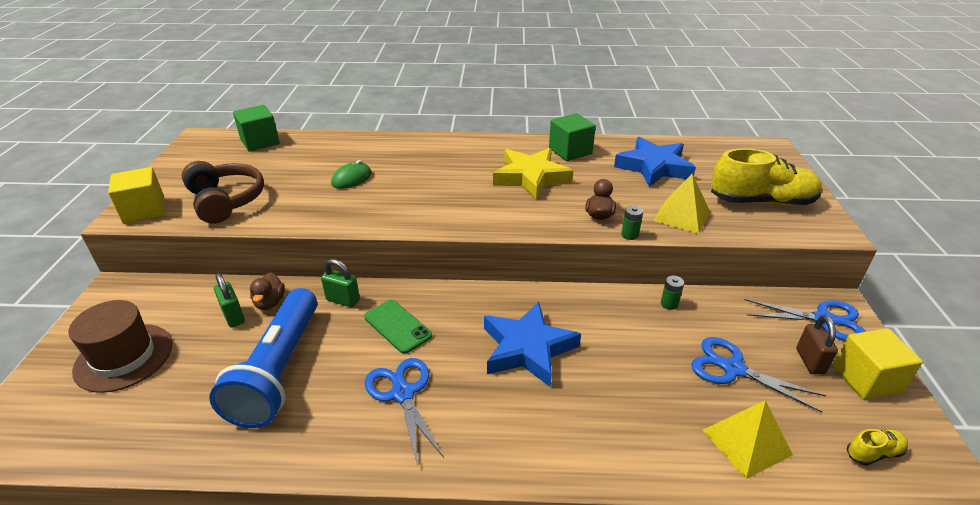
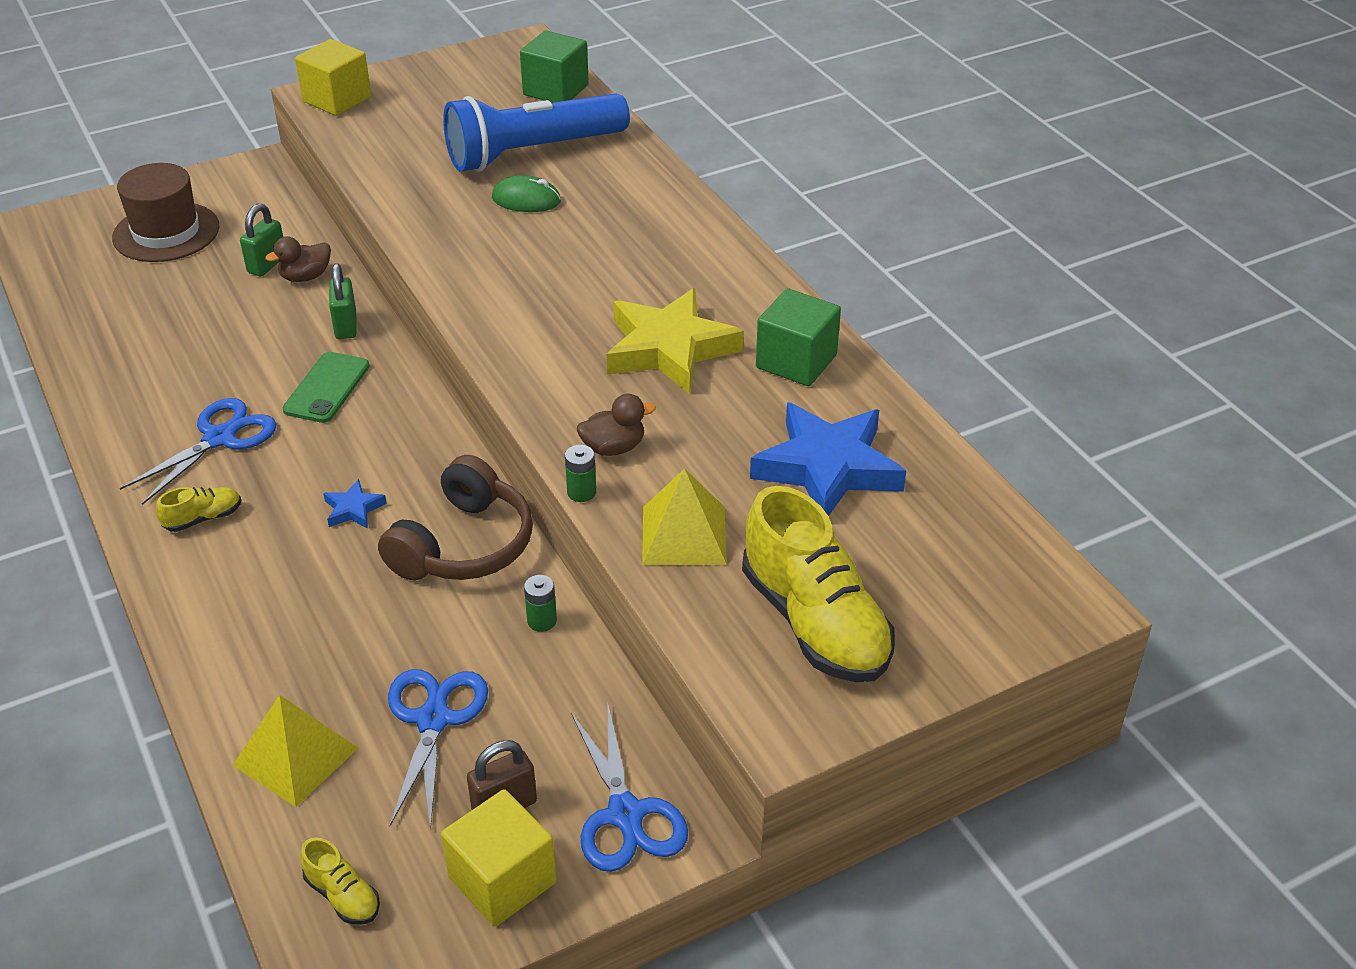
camera: 60 degrees right, 5 degrees up
brown headphones [182,161,264,224] -> brown headphones moved to [378,455,533,580]
blue flashlight [209,288,317,428] -> blue flashlight moved to [443,93,630,172]
blue star [484,301,581,388] -> blue star [323,479,387,529], size x0.43
none -> yellow shoe [156,487,241,532]

